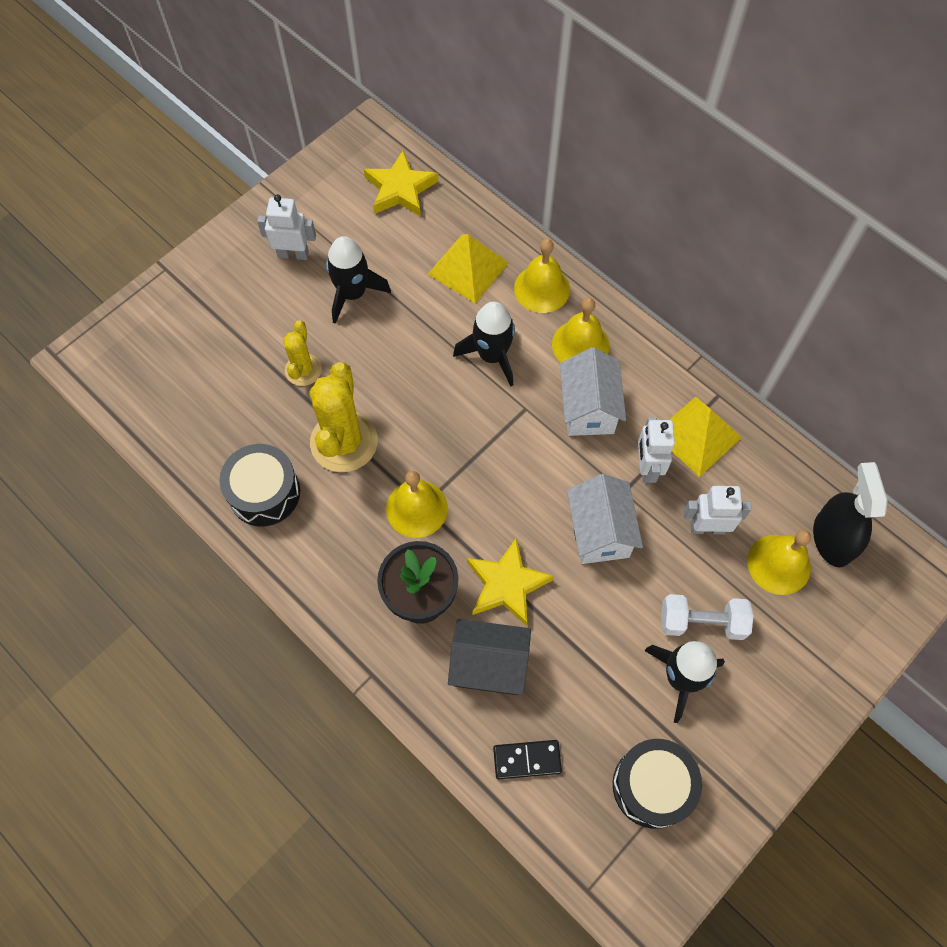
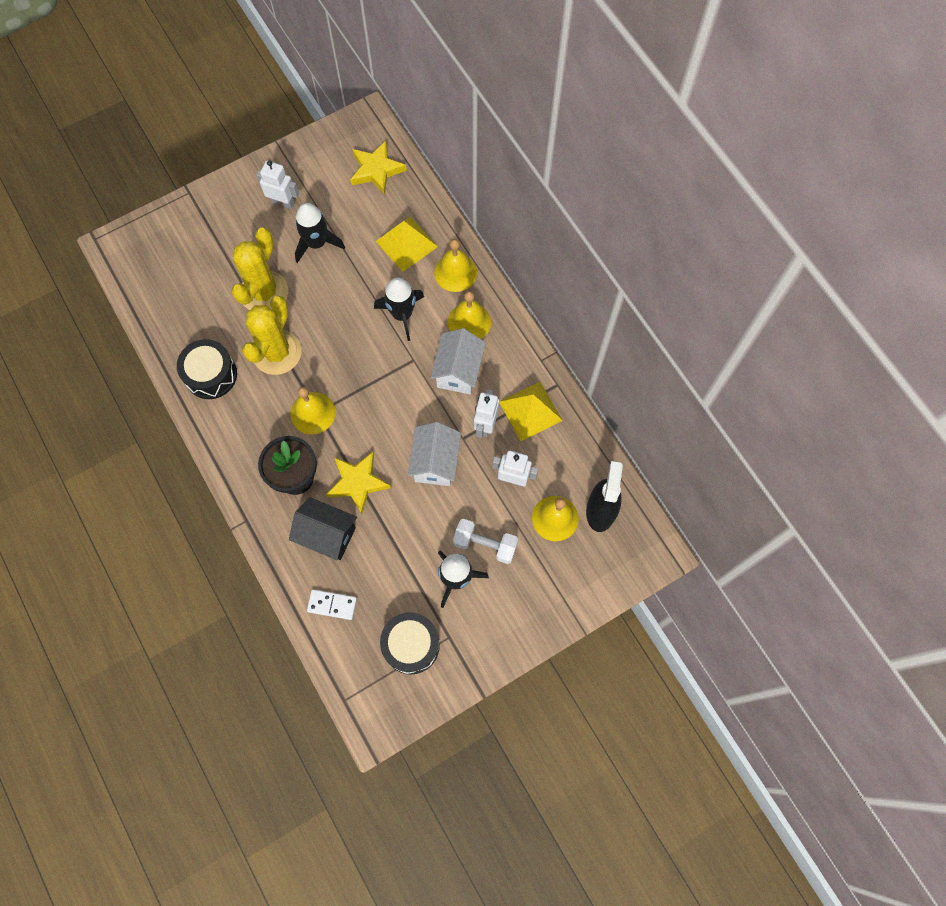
camera: 15 degrees right, 5 degrees up
yellow cactus [283,320,322,386] -> yellow cactus [231,228,288,310], size x1.78
black domino [493,740,562,779] -> white domino [307,589,357,620]

